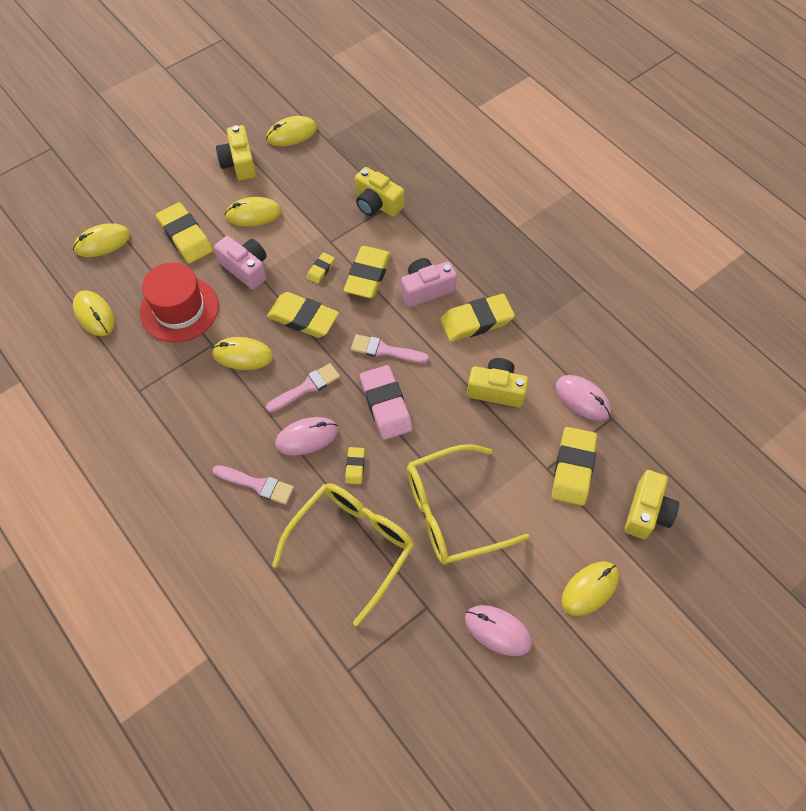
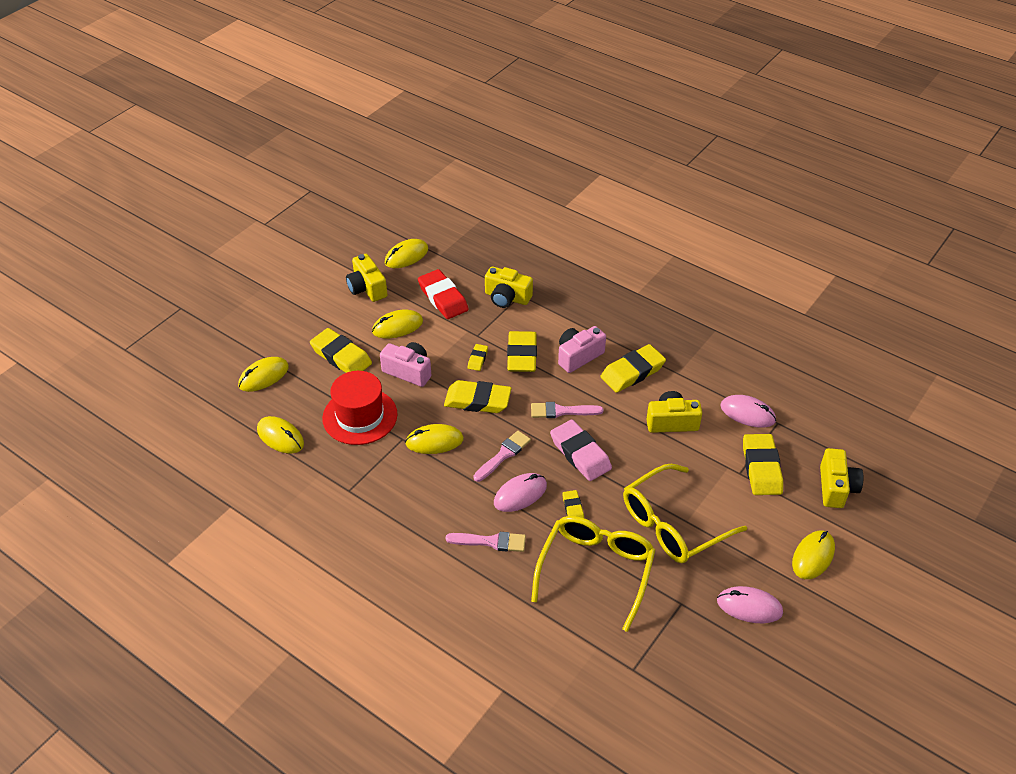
camera: 15 degrees left, 15 degrees down
none -> red eraser [418,269,469,319]

